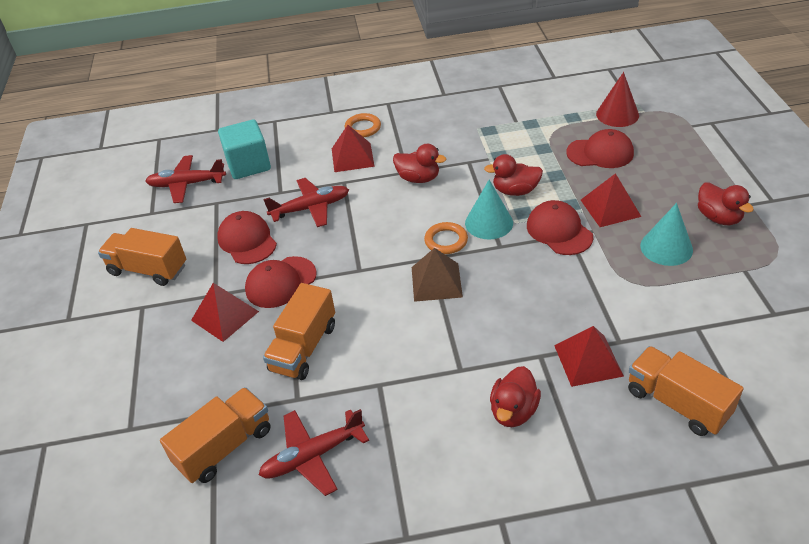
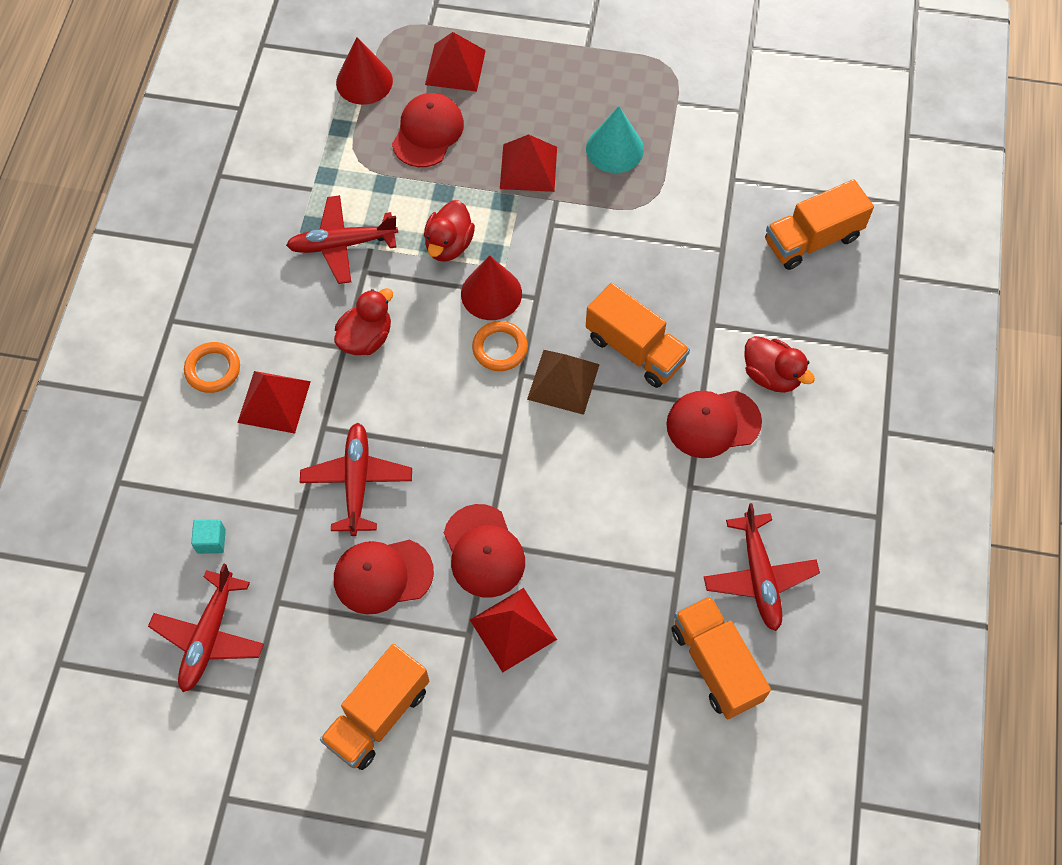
camera: 75 degrees left, 20 degrees up
turquoise cube [218,119,271,179] -> turquoise cube [191,519,226,554], size x0.45
orange truck [263,283,335,380] -> orange truck moved to [586,283,690,388]
turquoise cone [465,180,513,239] -> red cone [461,255,522,320]
red cap [527,200,593,255] -> red cap moved to [666,391,762,458]
red pyramid [554,326,624,387] -> red pyramid moved to [425,32,486,92]
red duck [698,183,754,225] -> none
none -> red plane [286,195,398,284]

